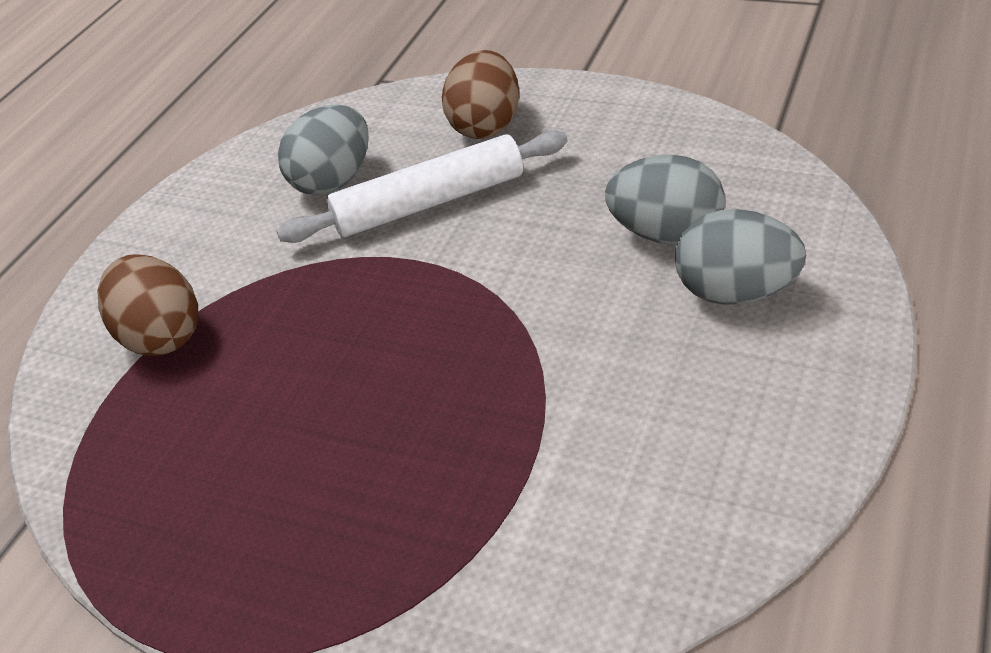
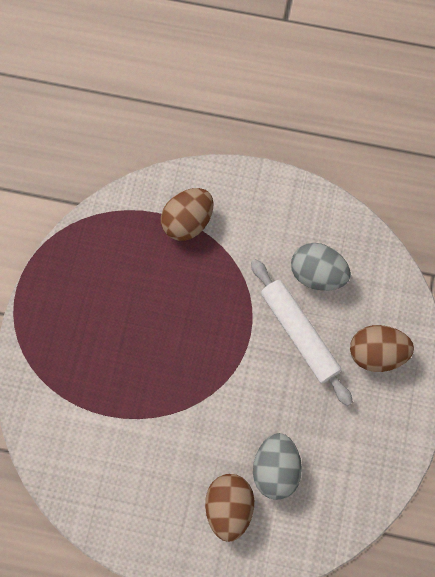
camera: 75 degrees right, 30 degrees up
grey egg [675,209,806,305] -> brown egg [205,474,254,542]

